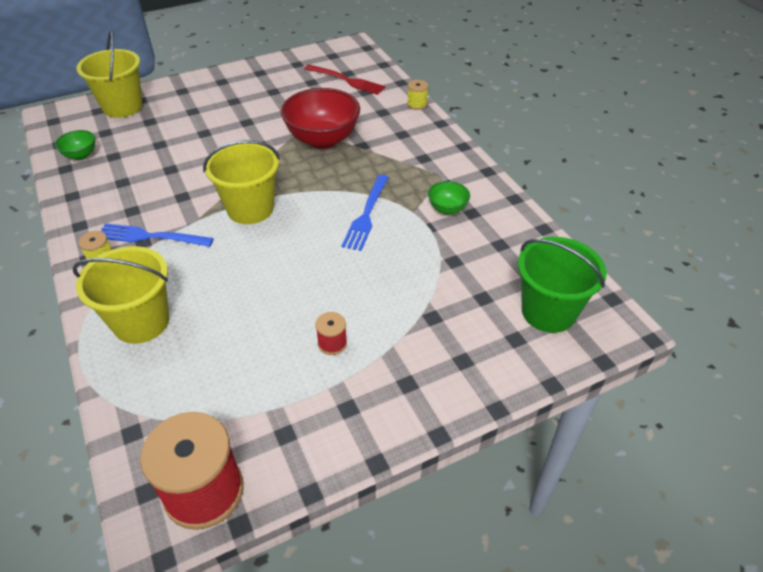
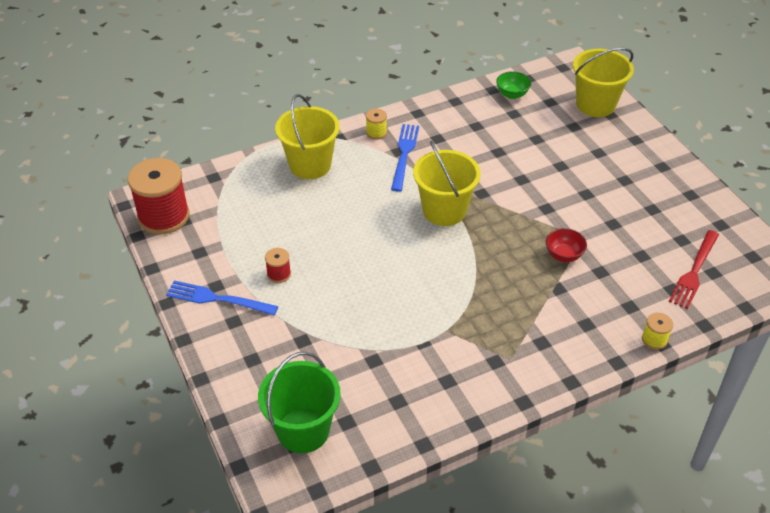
camera: 90 degrees right, 0 degrees up
red bowl [281,88,360,149] -> red bowl [546,228,587,262], size x0.48
blue fork [342,175,389,251] -> blue fork moved to [166,280,278,315]
green bowl [428,181,470,214] -> none

